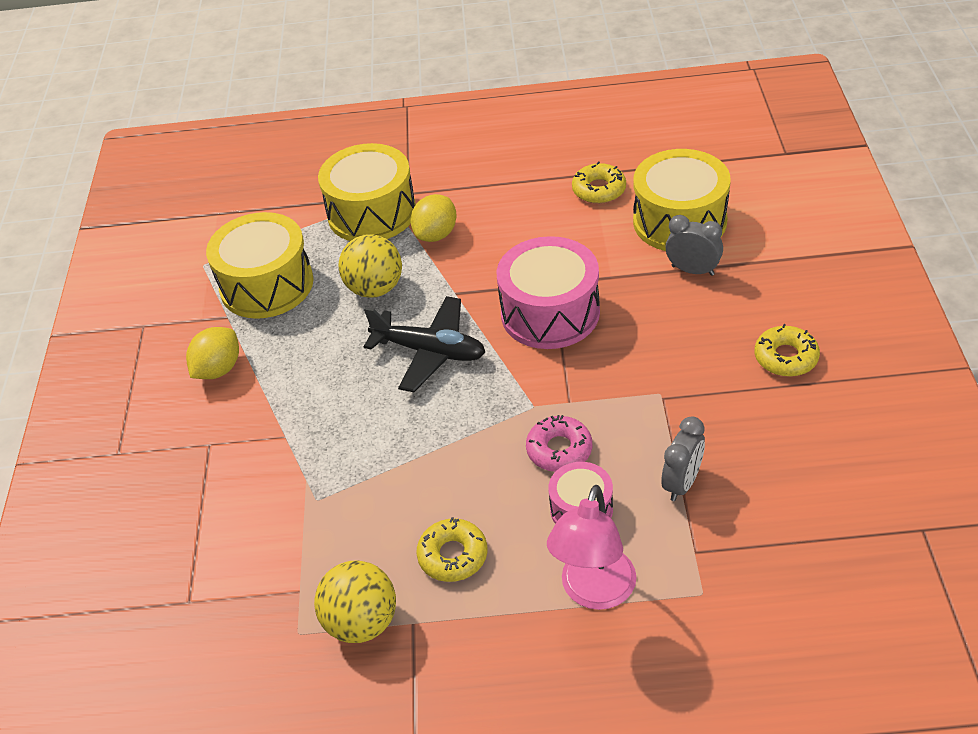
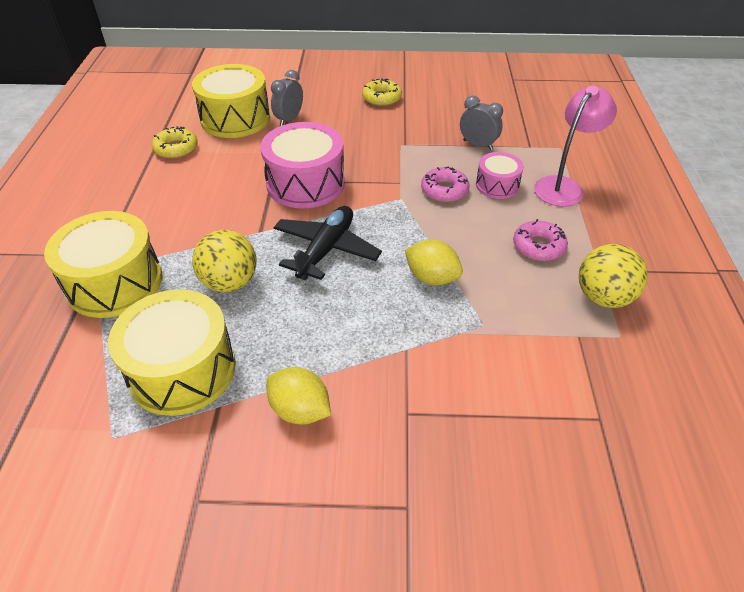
camera: 90 degrees left, 0 degrees up
yellow lemon [410,194,457,242] -> yellow lemon moved to [405,239,463,285]
yellow donut [416,517,487,582] -> pink donut [513,219,568,261]
pink lamp [547,485,637,610] -> pink lamp turned 75 degrees counterclockwise [534,86,617,207]

